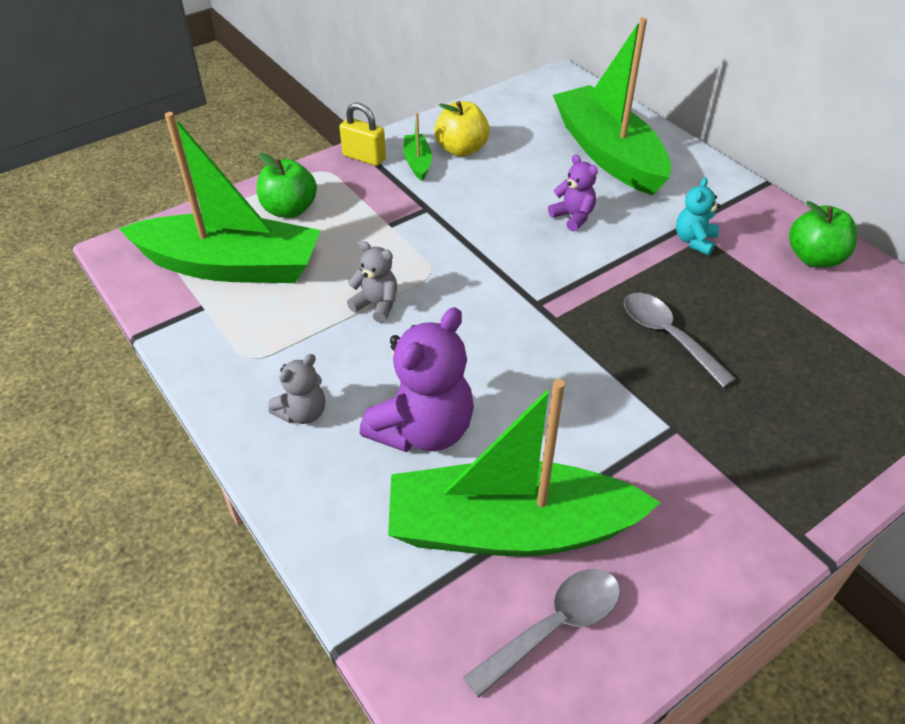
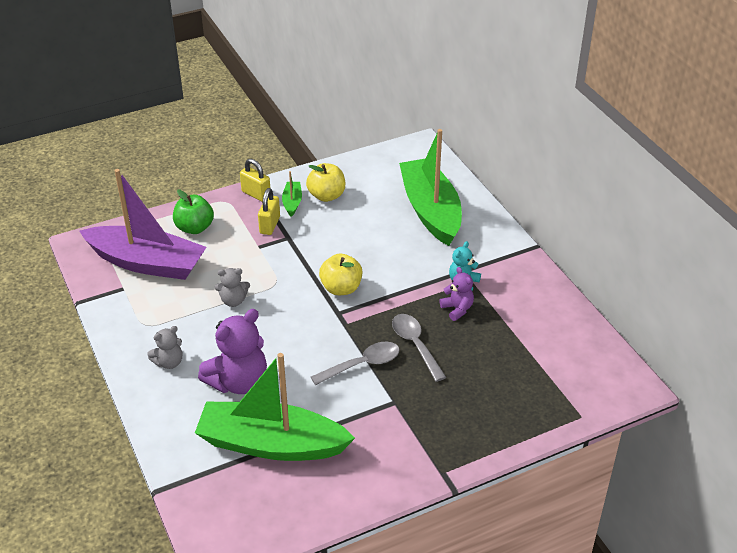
camera: 10 degrees right, 5 degrees down
green boat [119,112,321,283] -> purple boat [80,169,206,280]
grey teddy bear [347,241,397,323] -> grey teddy bear turned 135 degrees clockwise [215,268,250,307]
grey spoon [463,569,620,698] -> grey spoon moved to [311,342,400,385]
purple teddy bear [548,154,598,232] -> purple teddy bear moved to [439,267,474,321]
green apple [789,201,857,268] -> none
none -> yellow padlock [258,188,280,235]
none -> yellow apple [319,253,363,295]

